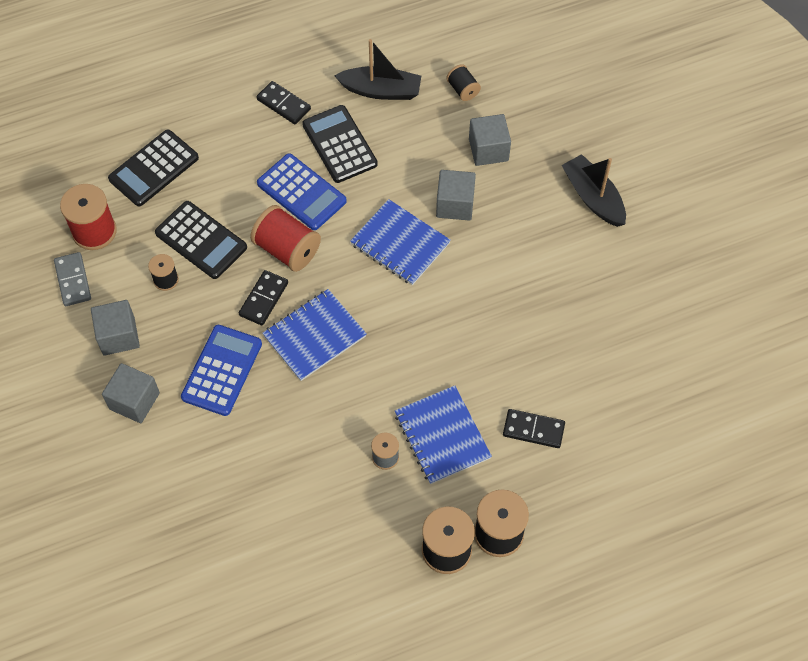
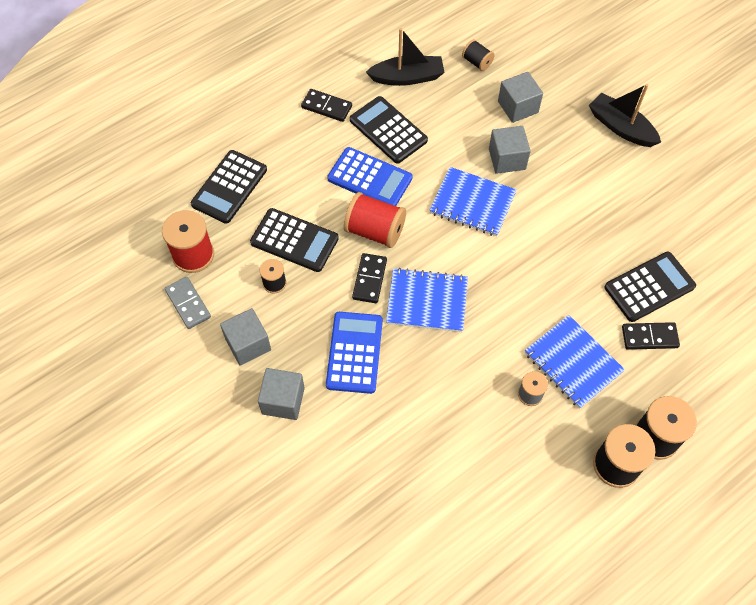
camera: 15 degrees left, 0 degrees up
blue notebook [262,289,367,381] -> blue notebook turned 60 degrees clockwise [386,268,468,332]
none -> black calculator [604,252,696,322]

